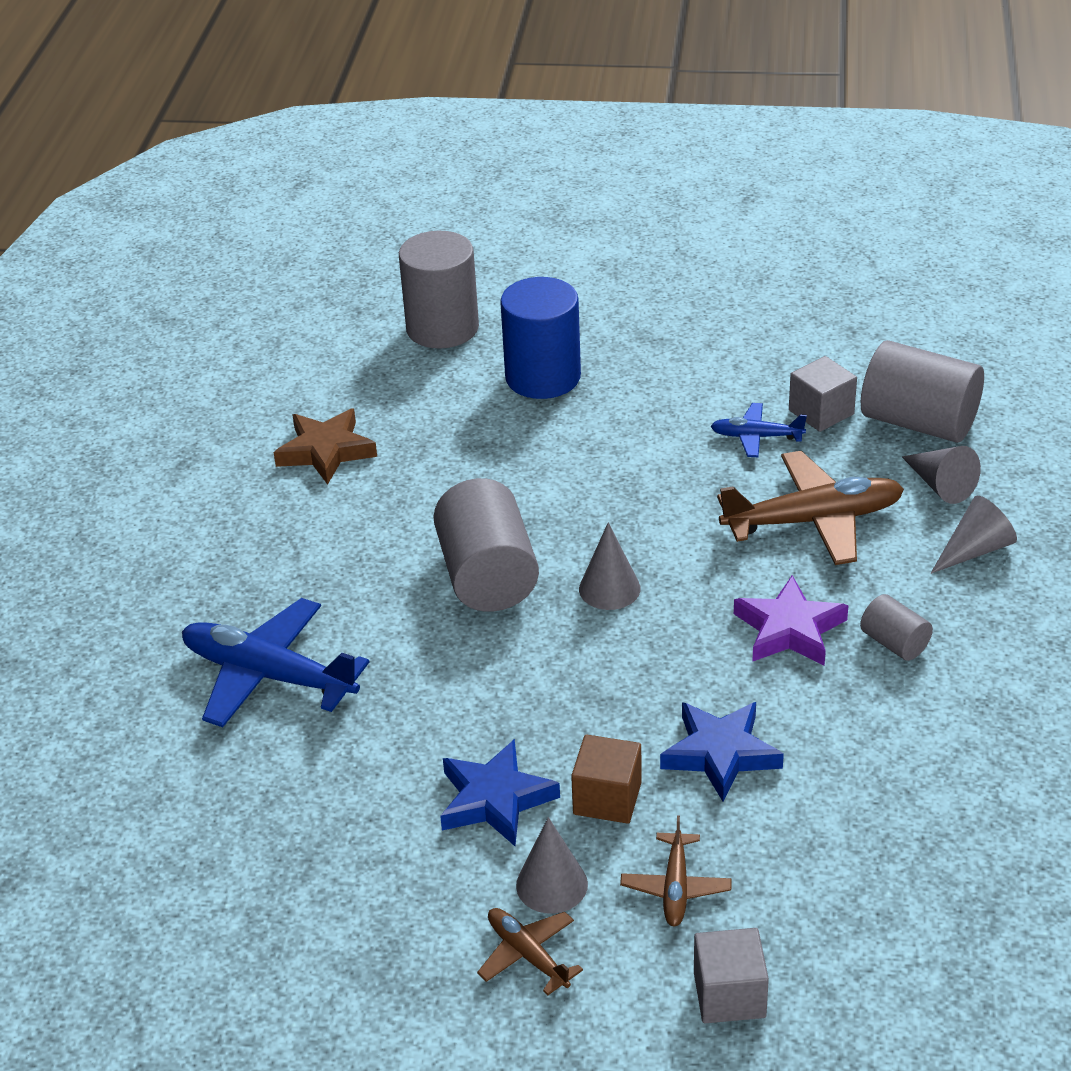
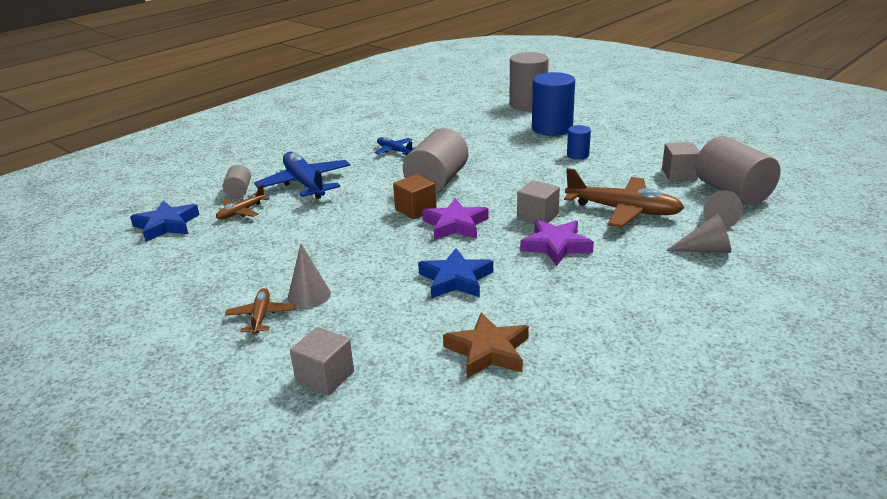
camera: 35 degrees right, 10 degrees down
brown star [274,408,377,485] -> brown star moved to [443,312,529,378]
blue star [440,739,560,846] -> blue star moved to [130,201,199,242]
brown cube [571,734,642,824] -> brown cube moved to [393,174,437,219]
grey cone [579,522,641,610] -> none
brown plane [620,815,732,926] -> brown plane moved to [216,185,269,220]
blue plane [711,403,807,457] -> blue plane moved to [374,137,415,156]
grey cylinder [860,594,933,661] -> grey cylinder moved to [222,165,251,198]
none -> purple star [422,199,489,240]
none -> grey cube [517,180,560,224]
none -> blue cylinder [567,125,591,160]

